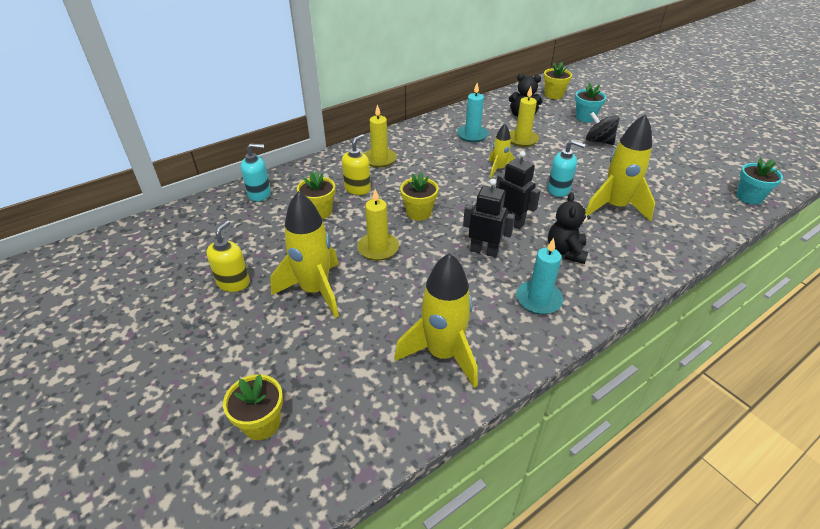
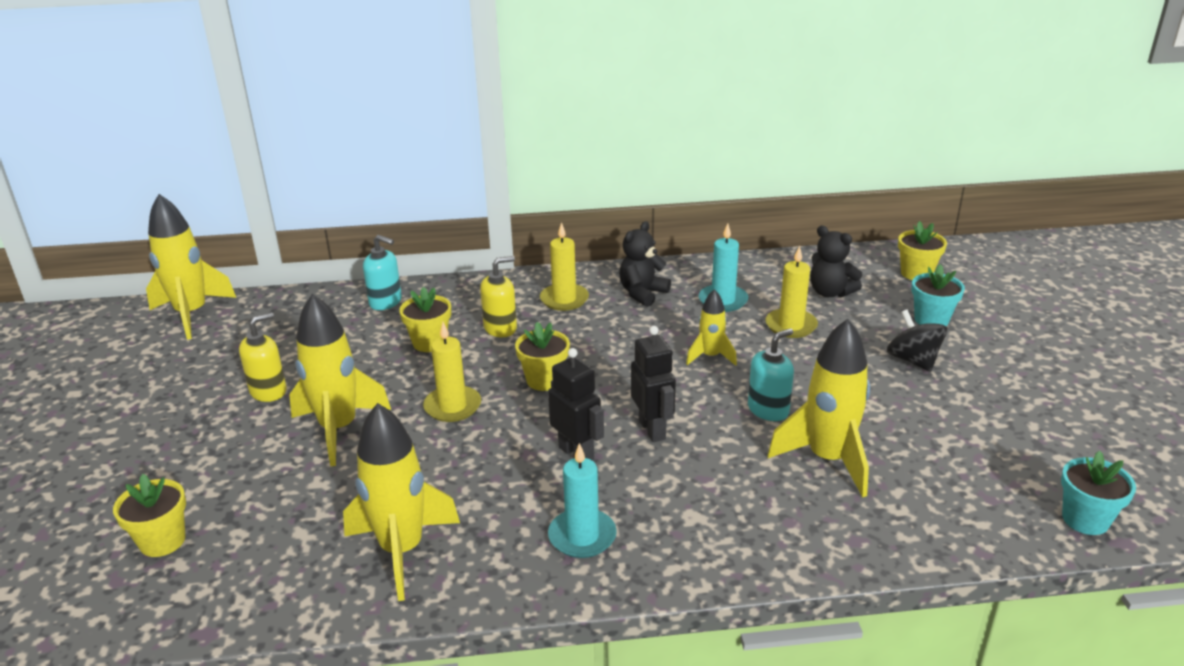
camera: 30 degrees right, 10 degrees down
turquoise soap dispenser [548,140,585,197] -> turquoise soap dispenser turned 90 degrees counterclockwise [748,328,794,421]
black teddy bear [548,193,591,264] -> black teddy bear moved to [619,221,671,307]
none -> yellow rocket [146,194,236,340]

